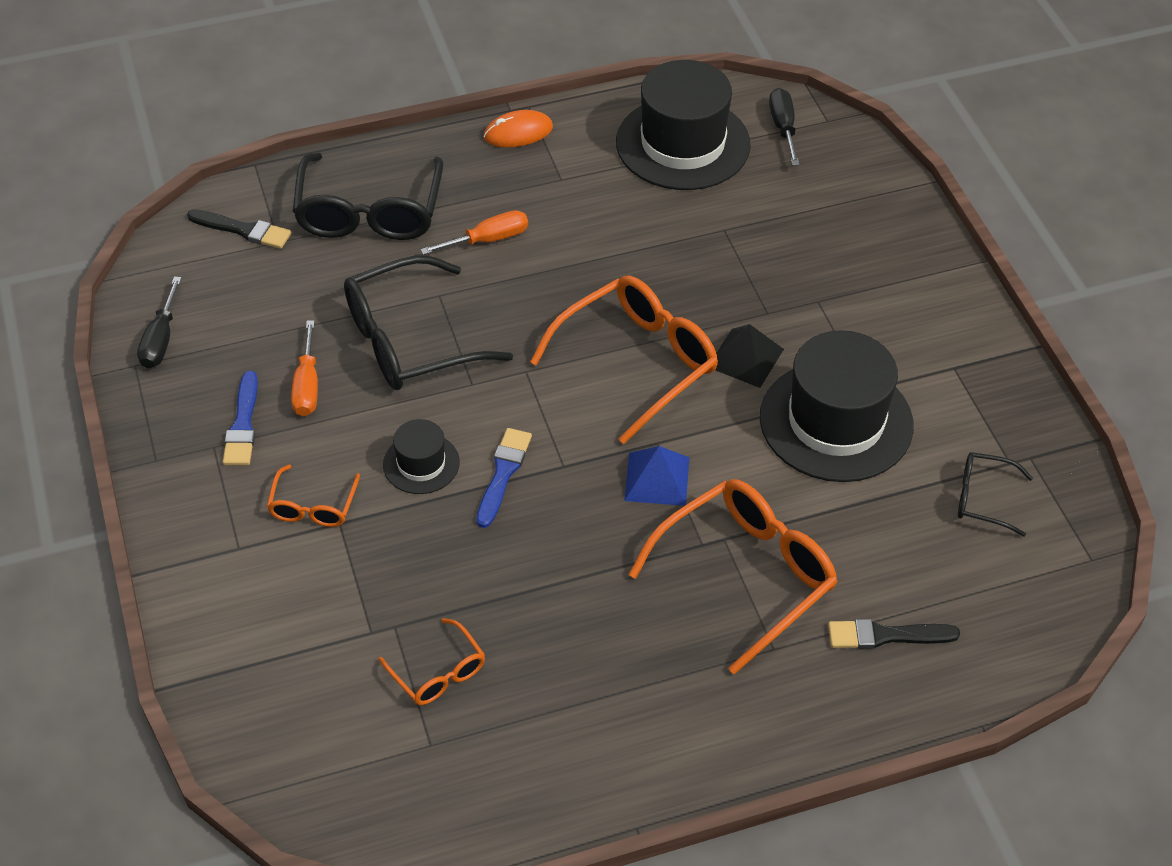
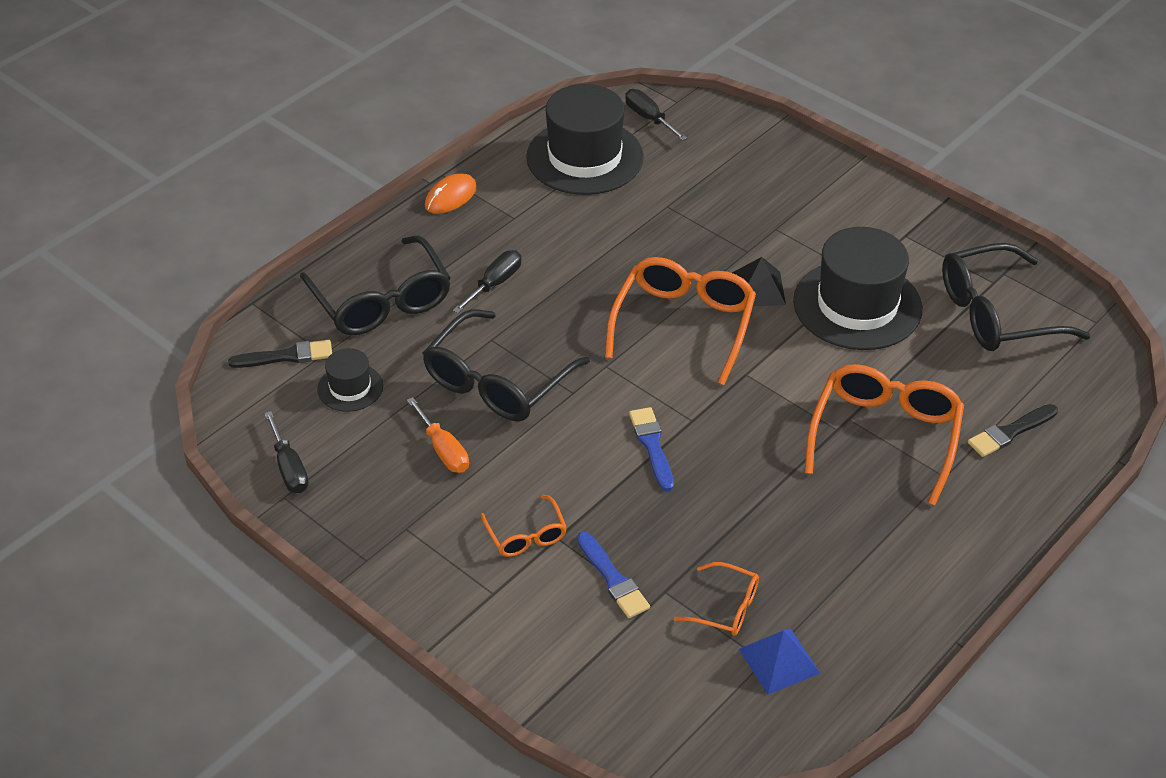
camera: 30 degrees left, 5 degrees down
blue brush [223,371,258,465] -> blue brush moved to [577,532,650,618]
black hat [383,419,460,494] -> black hat moved to [317,348,383,412]
orange screwdriver [420,210,528,255] -> black screwdriver [453,250,521,313]
blue pyramid [624,446,689,506] -> blue pyramid moved to [739,628,820,695]
black glasses [958,452,1033,537] -> black glasses [942,243,1091,351], size x1.96

